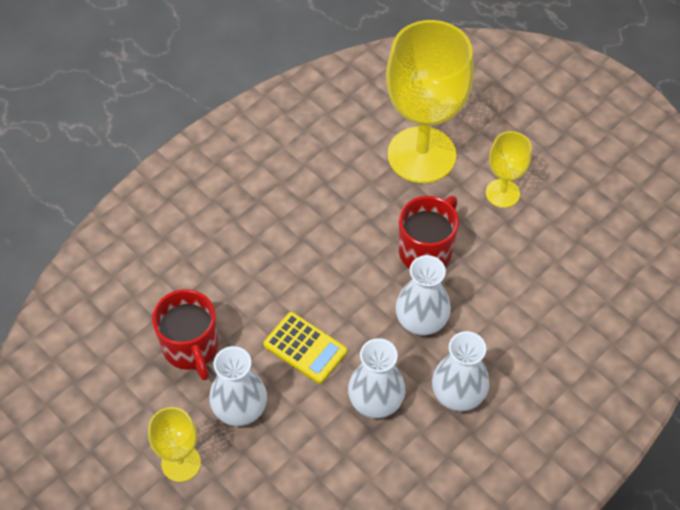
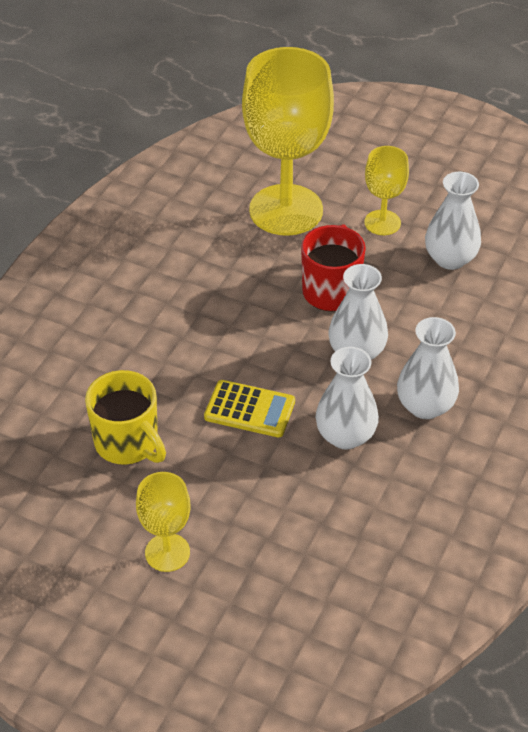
camera: 20 degrees left, 10 degrees down
red mug [152,289,218,381] -> yellow mug [85,370,166,465]
white vase [209,346,267,426] -> white vase moved to [425,172,481,270]

